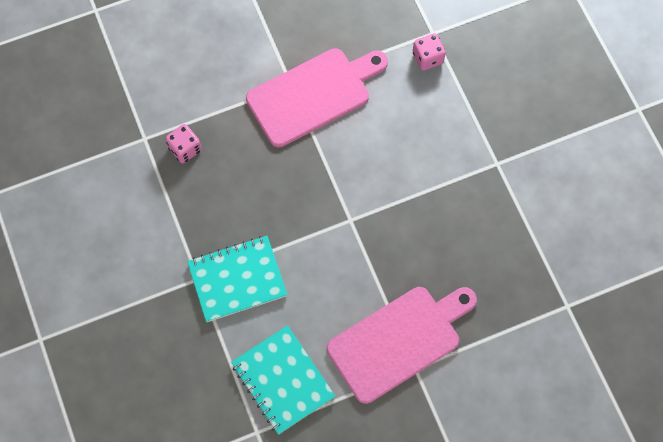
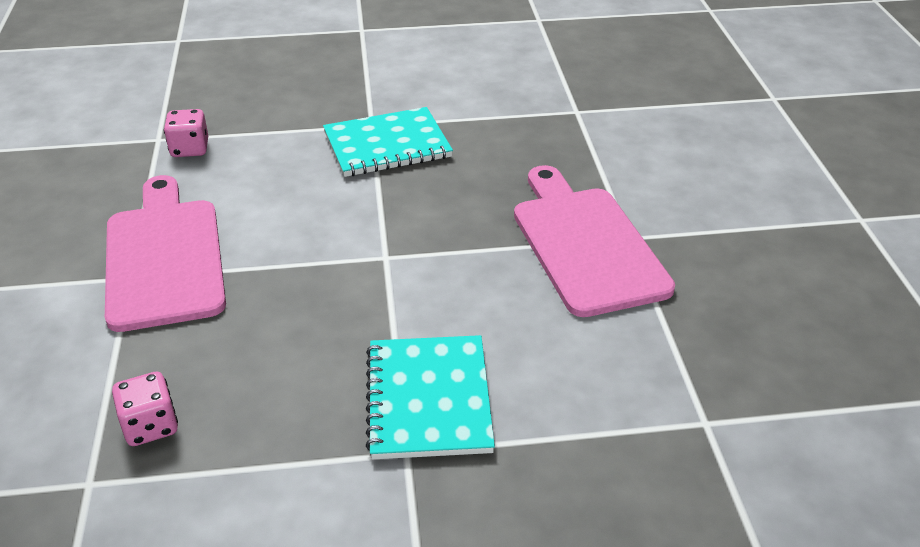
camera: 75 degrees left, 30 degrees down
turquoise notebook [231,325,335,435] -> turquoise notebook moved to [323,107,453,177]

